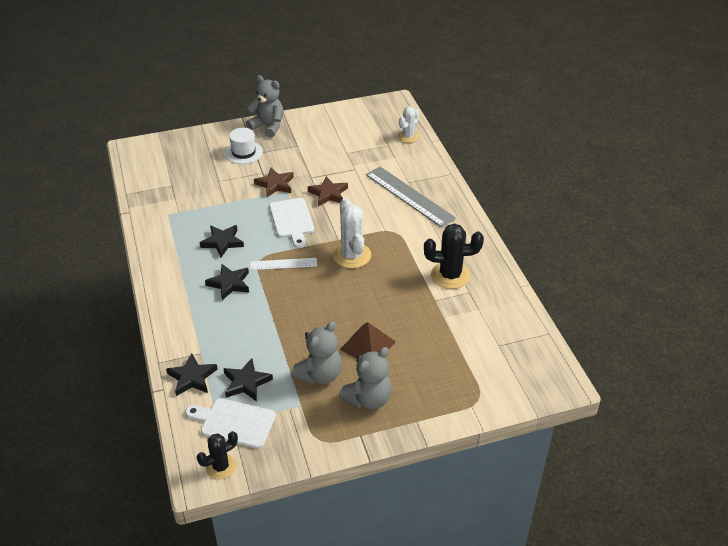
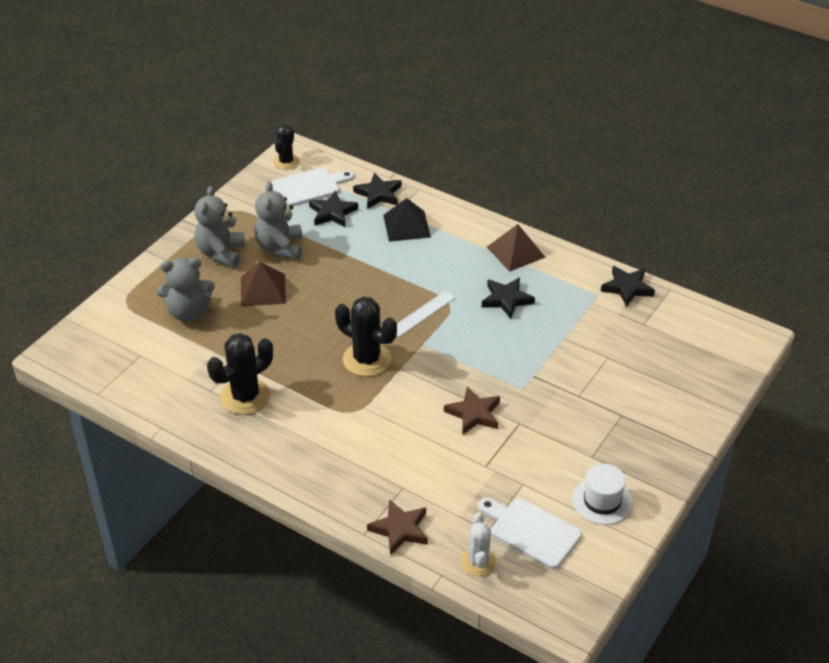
camera: 140 degrees right, 0 degrees up
black star [205,264,249,300] -> black star moved to [601,266,655,307]
white hat [225,128,263,164] -> white hat moved to [572,464,633,525]
grey teddy bear [246,75,284,137] -> grey teddy bear moved to [157,258,215,322]
brown star [254,168,294,197] -> brown star moved to [367,499,428,555]
white cutting board [269,198,314,248] -> white cutting board moved to [478,498,582,569]
white cactus [333,198,371,268] -> black cactus [335,297,397,377]
grey ruler [366,167,456,228] -> none
none -> black pyramid [383,198,431,242]
none -> brown pyramid [487,224,545,272]

